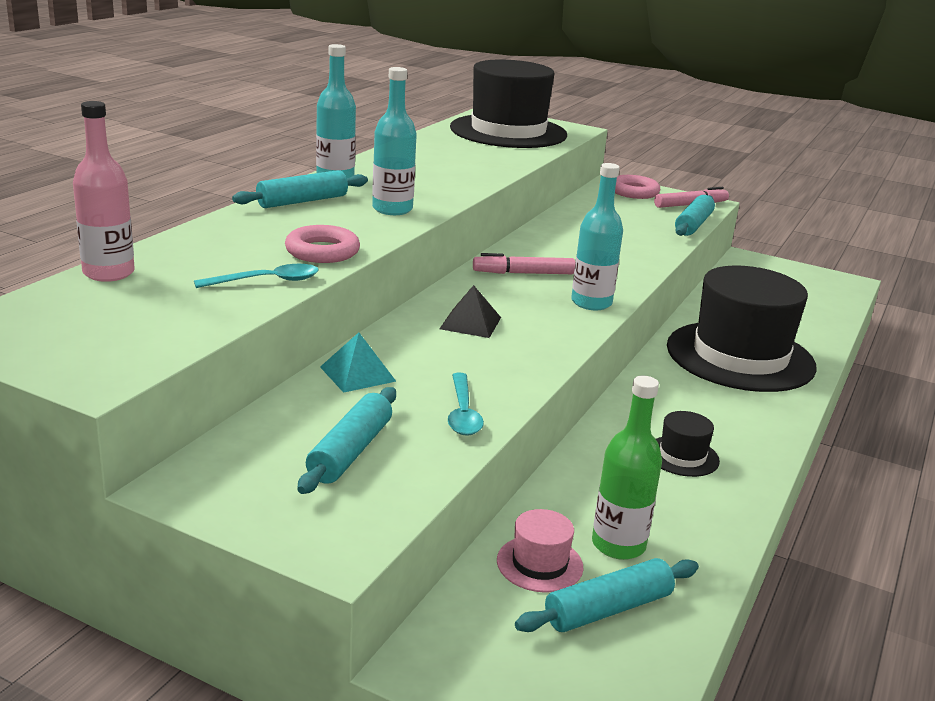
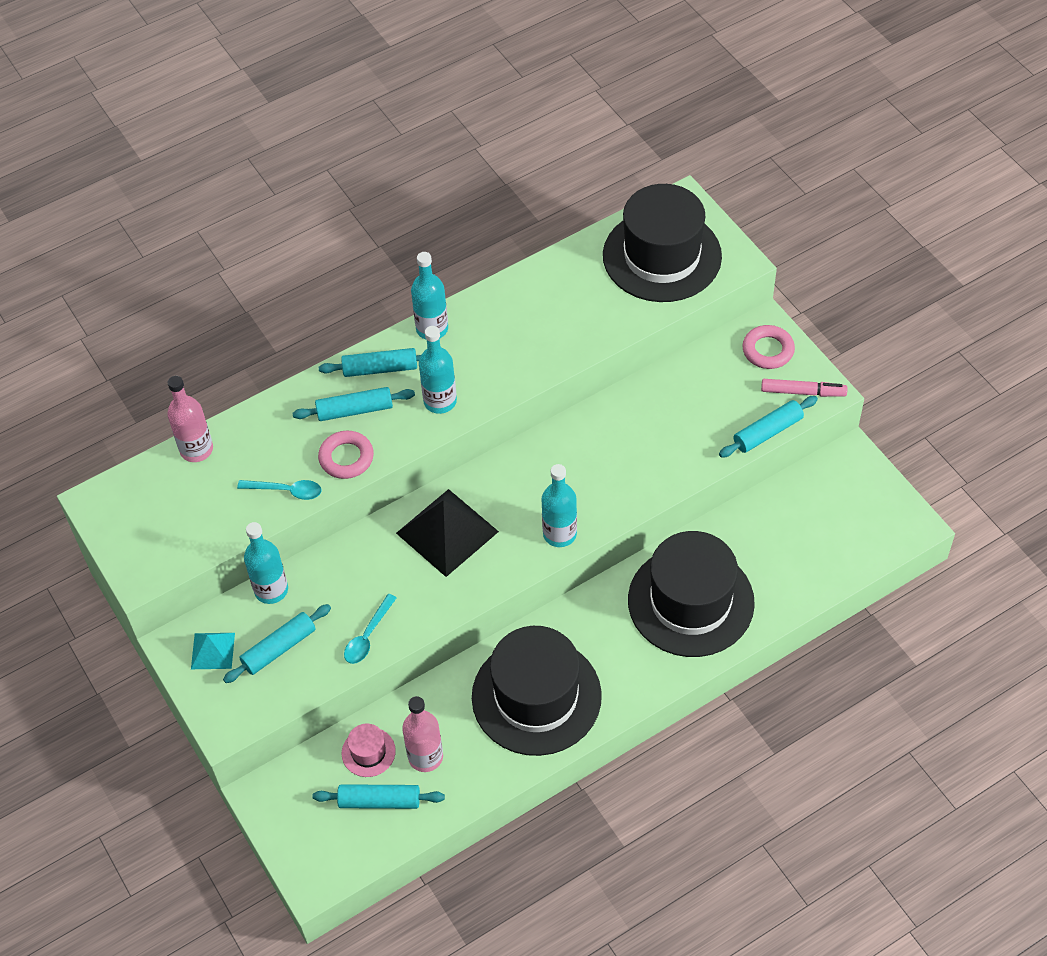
camera: 35 degrees right, 30 degrees up
turquoise pyramid [320,332,396,393] -> turquoise pyramid moved to [191,633,235,669]
black pyramid [439,285,501,338] -> black pyramid [396,489,499,577], size x1.86
pink marker [473,253,575,274] -> none
green bottle [592,376,662,560] -> pink bottle [402,696,443,772]
black hat [656,411,720,477] -> black hat [472,626,602,756], size x2.44
none -> turquoise bottle [244,522,288,604]
none -> turquoise rolling pin [292,387,415,421]

